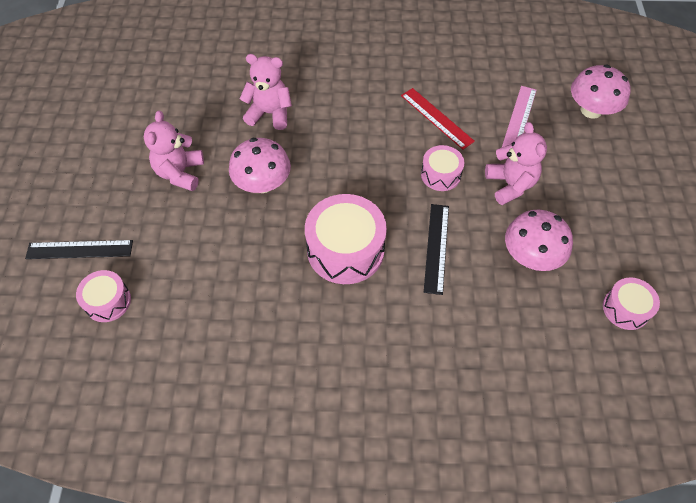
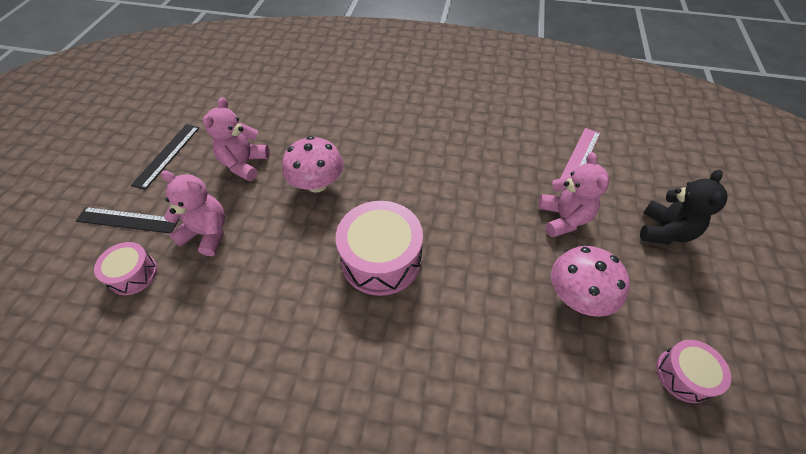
camera: 10 degrees right, 5 degrees down
pink teddy bear [240,54,292,130] -> pink teddy bear moved to [161,171,225,256]
red ruler [401,88,475,149] -> none
pink drum [421,145,465,191] -> none
black ruler [424,204,449,295] -> black ruler moved to [131,124,199,190]
pink mushroom [571,65,631,119] -> none
none -> black teddy bear [640,169,728,245]

